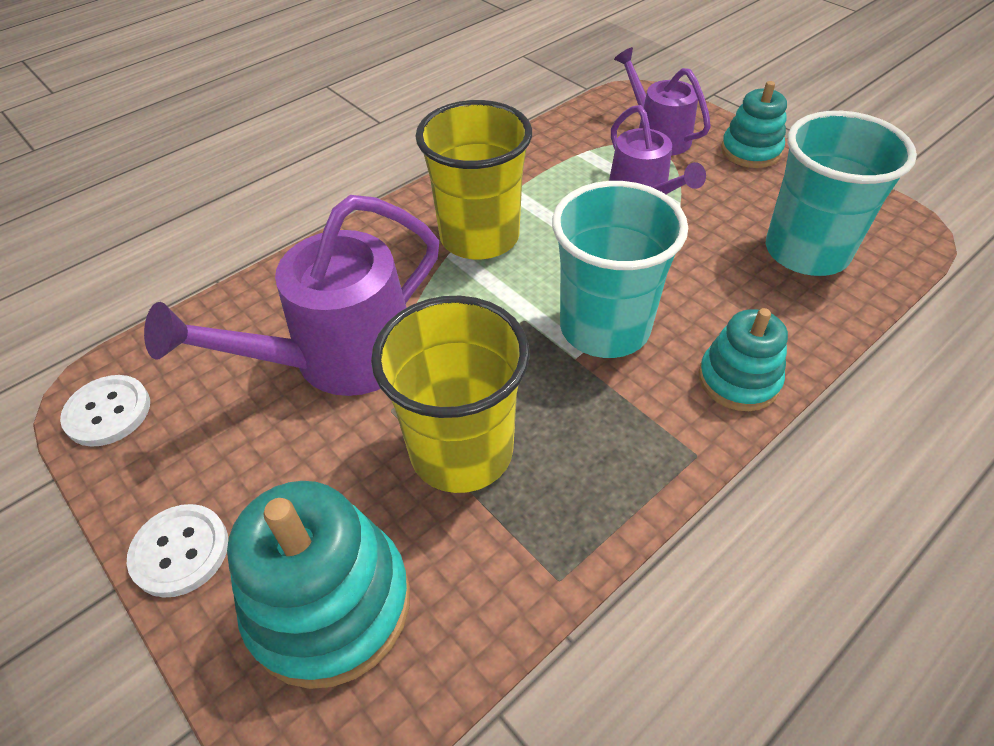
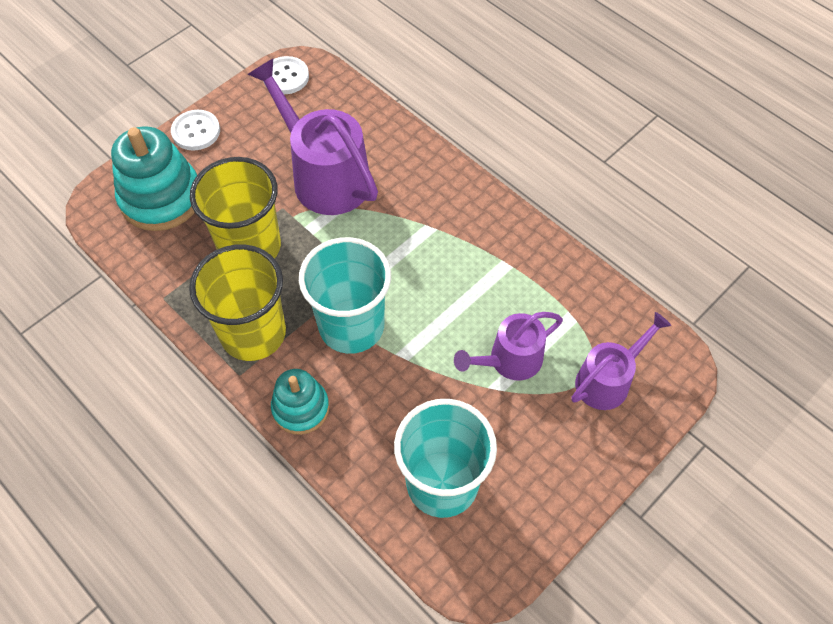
camera: 85 degrees right, 10 degrees up
yellow cup [415,100,532,259] -> yellow cup moved to [189,244,286,361]
turquoise stacking toy [721,81,787,168] -> none

